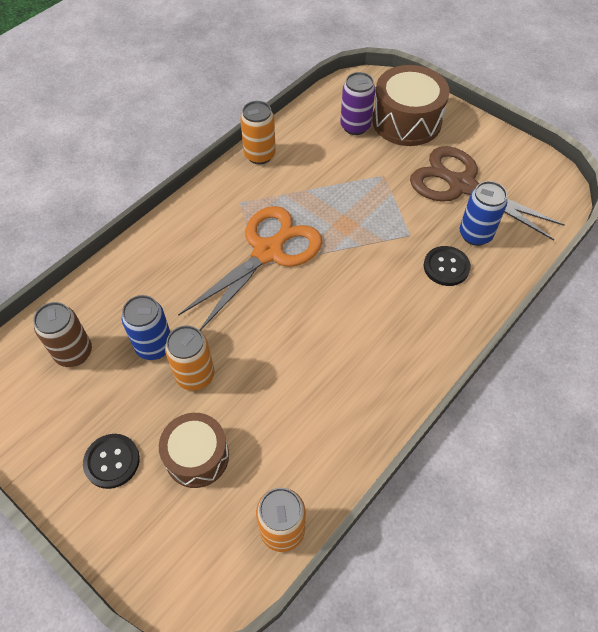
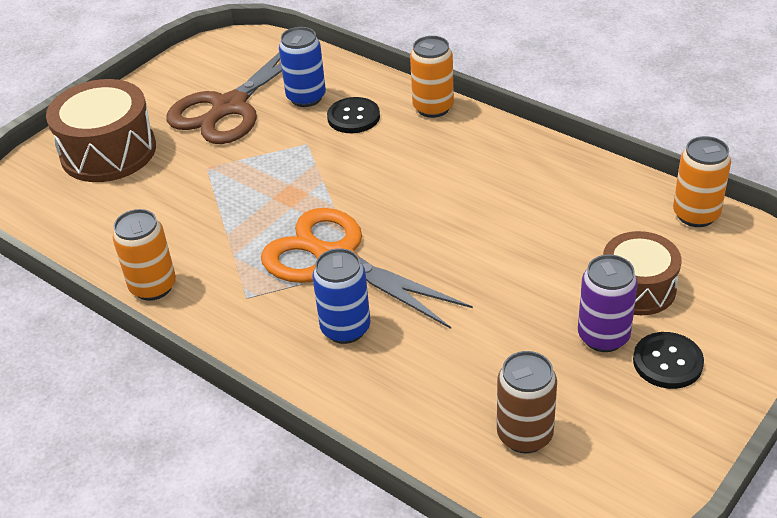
camera: 90 degrees left, 15 degrees down
blue can [122,295,170,360] -> blue can moved to [312,248,370,344]
orange can [165,325,214,391] -> orange can moved to [410,36,454,118]
purple can [340,72,375,135] -> purple can moved to [578,255,638,352]

